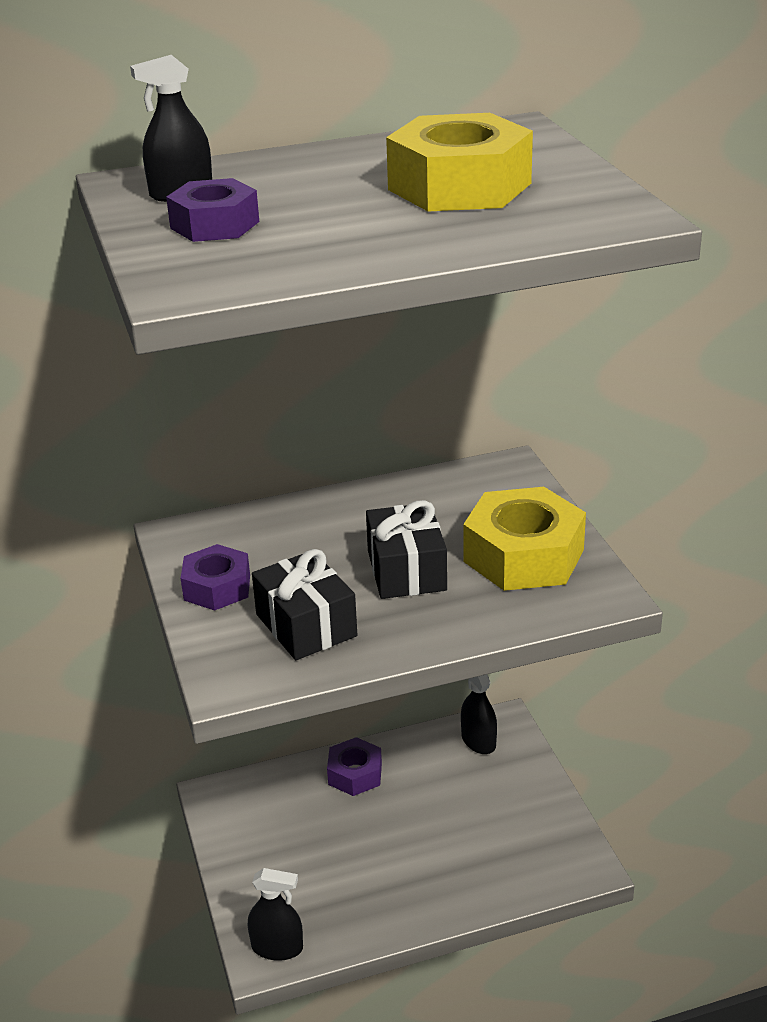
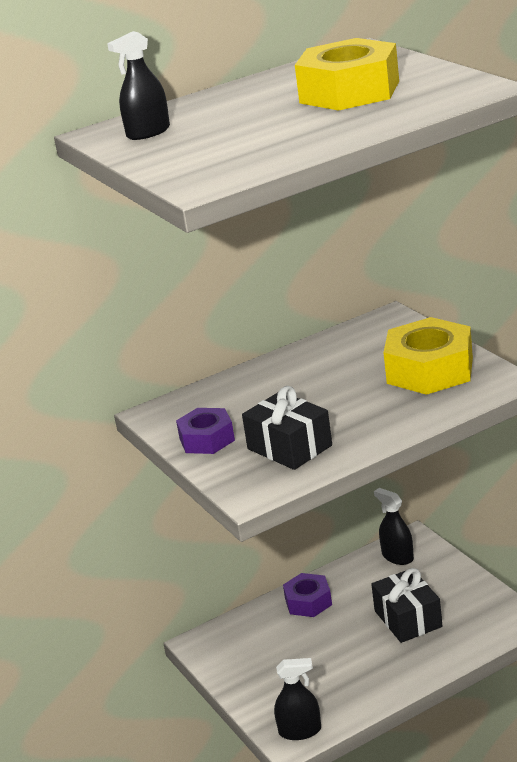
camera: 10 degrees left, 5 degrees down
purple nut [166,178,259,242] -> none
black gift [366,500,447,599] -> black gift moved to [371,568,442,643]

